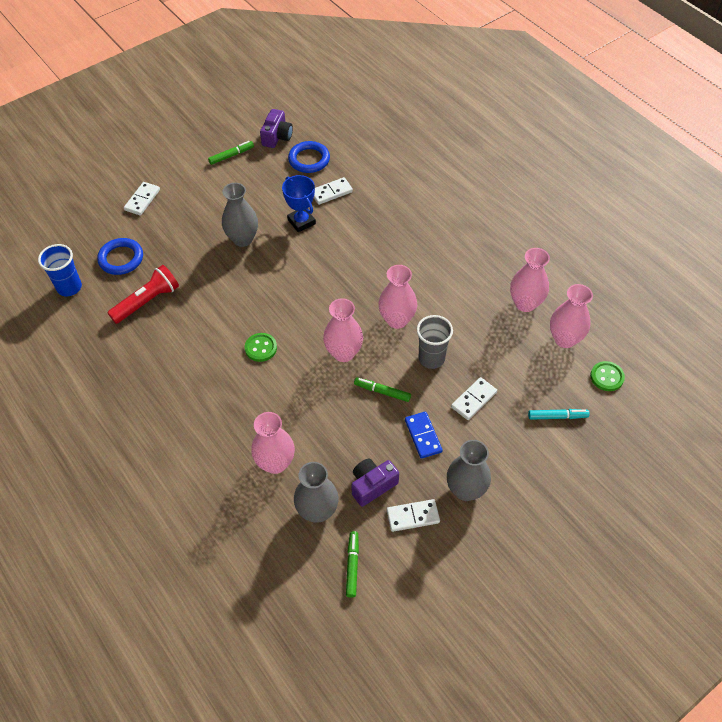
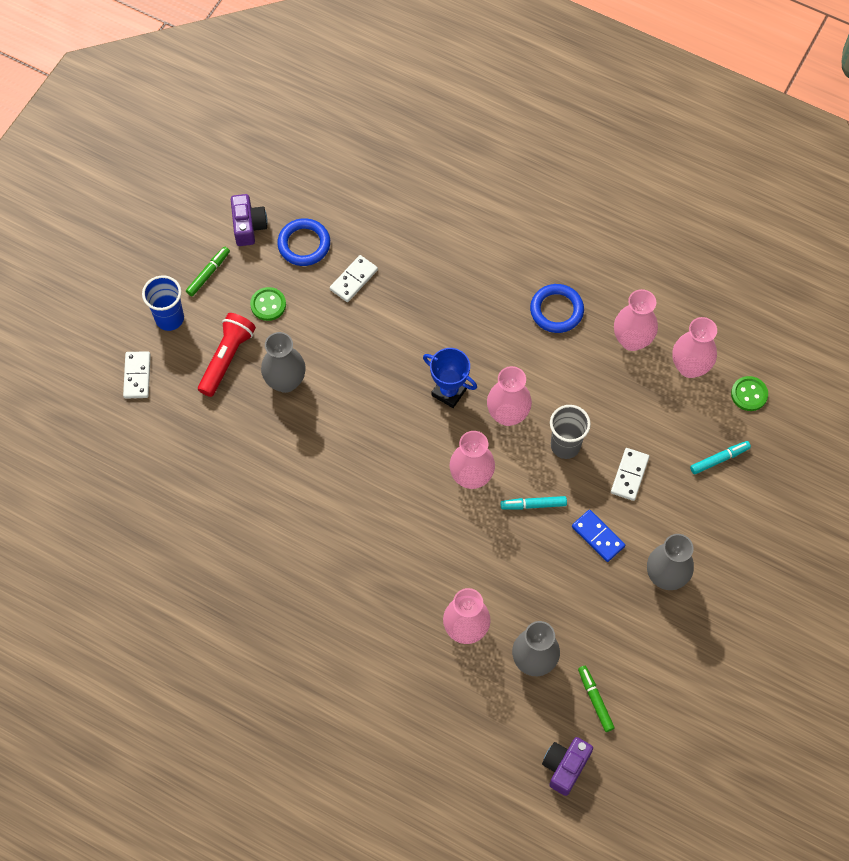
camera: 25 degrees left, 10 degrees up
blue cup [38,244,82,296] -> blue cup moved to [142,275,184,331]
blue ring [97,238,143,275] -> blue ring moved to [530,284,584,333]
red flashlight [108,265,179,324] -> red flashlight moved to [198,313,256,397]
green button [245,333,277,362] -> green button moved to [250,287,286,321]
blue trophy [282,175,316,232] -> blue trophy moved to [423,348,477,408]
purple camera [351,459,399,507] -> purple camera moved to [542,737,593,796]
green marker [354,378,411,402] -> turquoise marker [501,496,567,510]
white domino [387,499,440,532] -> none

